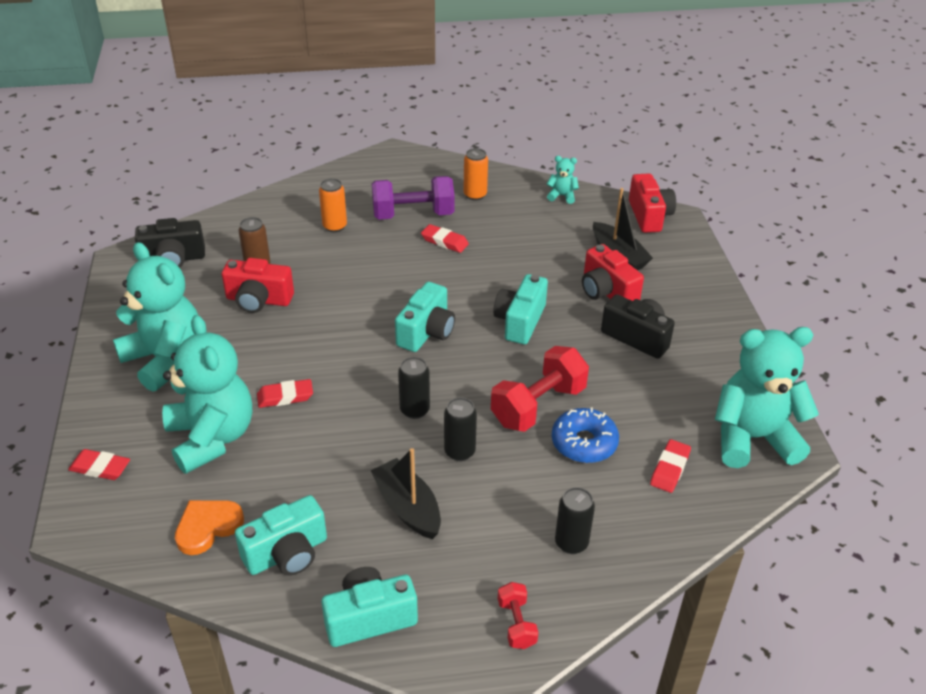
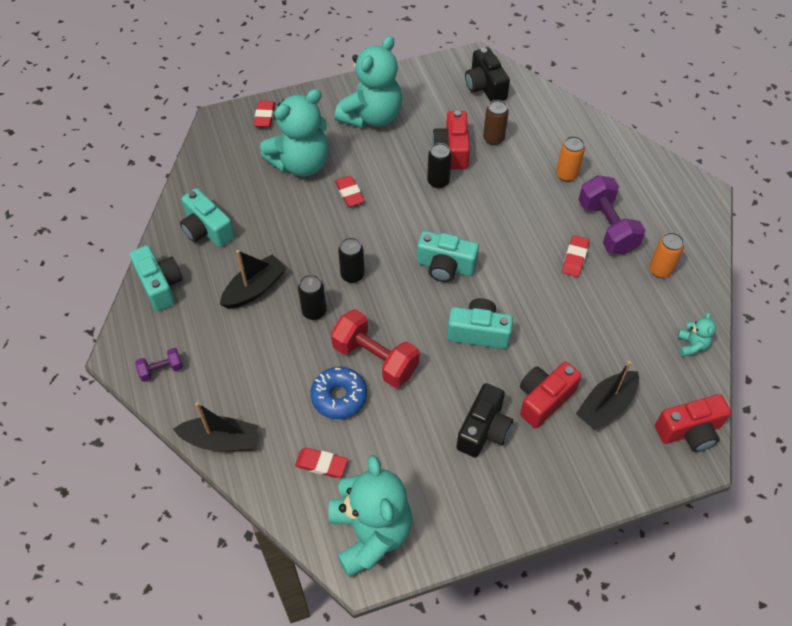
camera: 80 degrees right, 15 degrees up
orange heart [175,500,244,555] -> none
red dumbbell [498,582,538,649] -> purple dumbbell [135,348,183,382]
black can [555,487,595,554] -> black can moved to [427,143,452,188]
none -> black boat [173,402,259,451]

